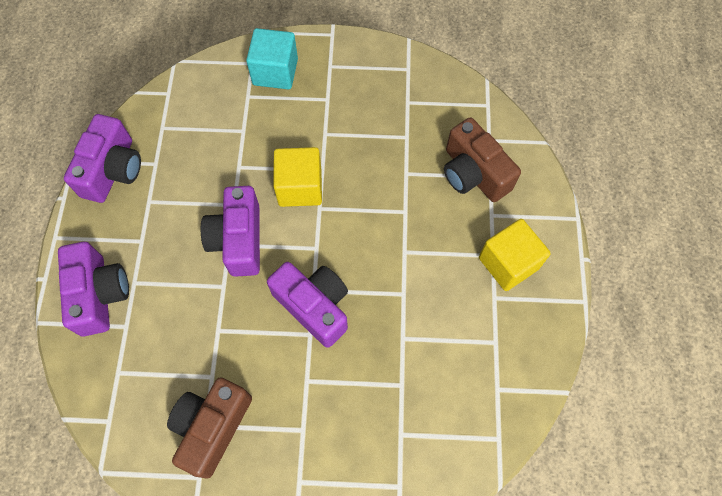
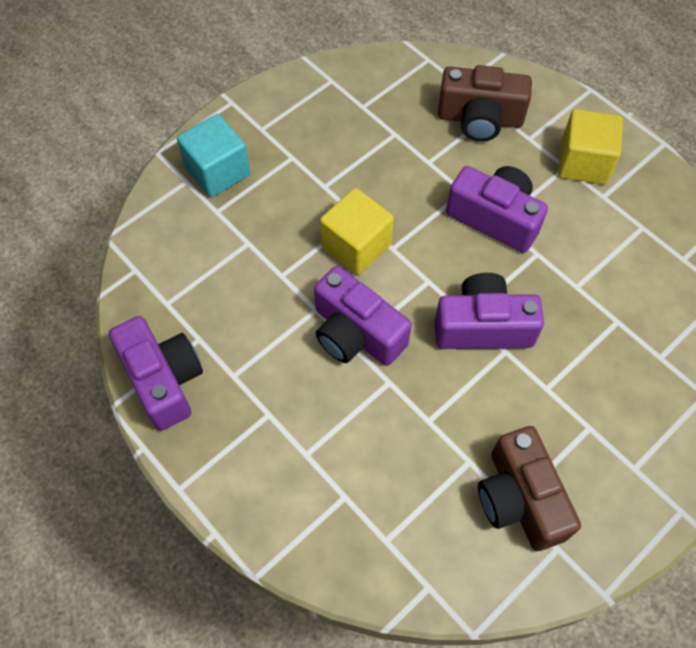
camera: 45 degrees left, 5 degrees down
purple camera [58,242,129,336] -> purple camera moved to [446,166,548,253]

